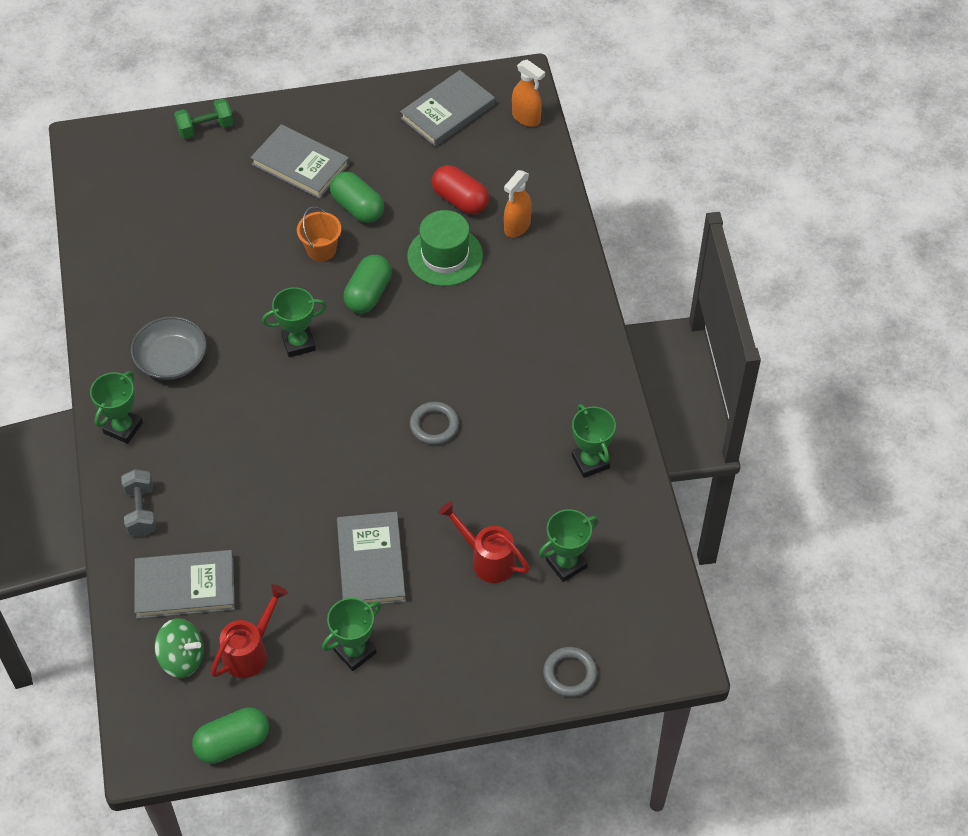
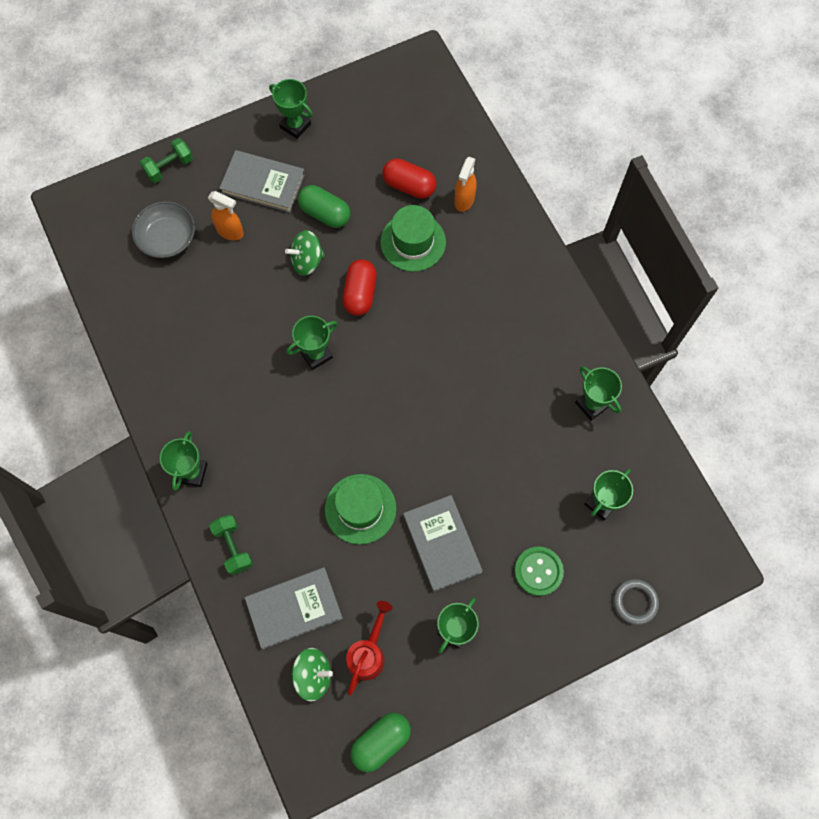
camera: 15 degrees left, 15 degrees up
grey dumbbell [121,469,156,536] -> green dumbbell [209,515,253,575]
grey bowl [131,316,207,380] -> grey bowl moved to [132,201,195,258]
orange bucket [297,206,341,261] -> green spinning top [285,230,325,276]
green capsule [344,255,392,313] -> red capsule [343,259,377,316]
grey book [400,70,495,147] -> none
grey ring [410,402,459,445] -> none
red watering can [438,501,530,583] -> none
orange spray bottle [512,60,545,127] -> orange spray bottle moved to [208,191,244,241]
none -> green trophy [269,79,313,139]
none -> green hat [325,474,396,545]
none -> green button [514,546,564,596]

